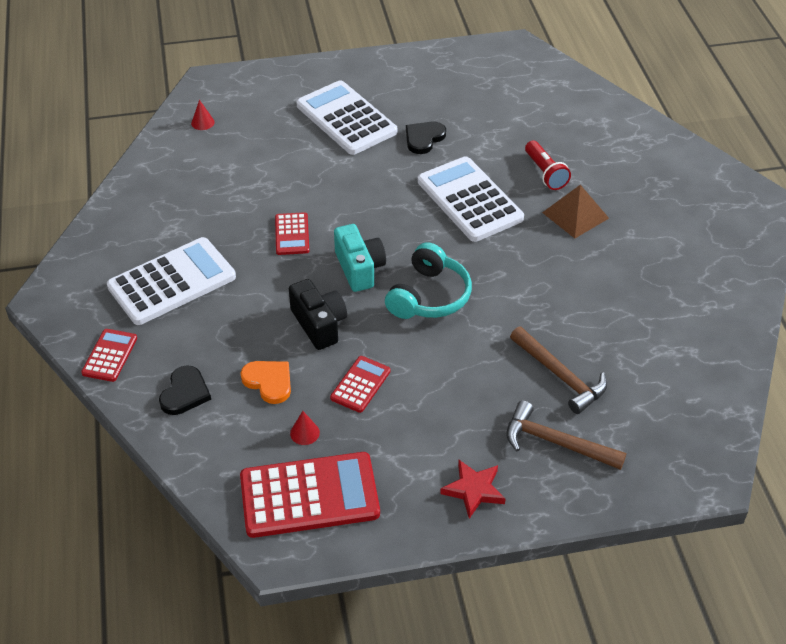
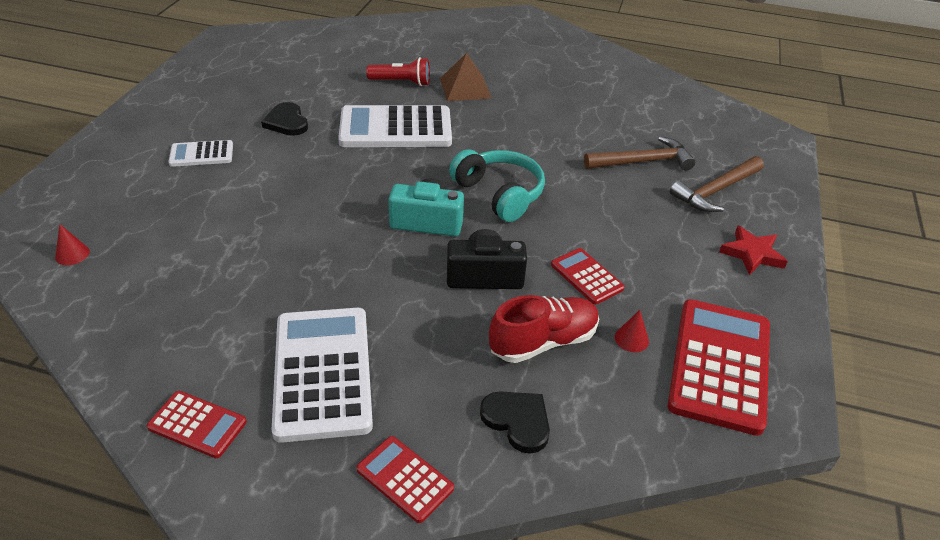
camera: 65 degrees left, 5 degrees down
orange heart [241,361,291,404] -> red shoe [489,295,599,363]
red calculator [275,212,309,255] -> red calculator moved to [147,391,247,458]
white calculator [296,80,397,155] -> white calculator [168,140,233,167], size x0.51

